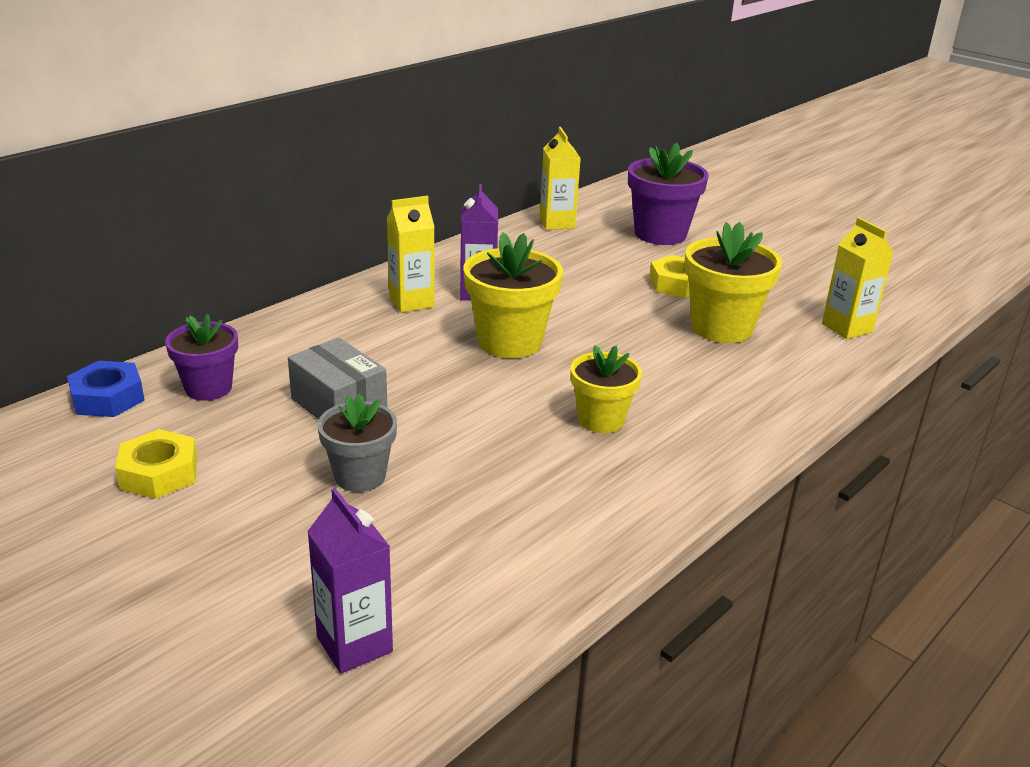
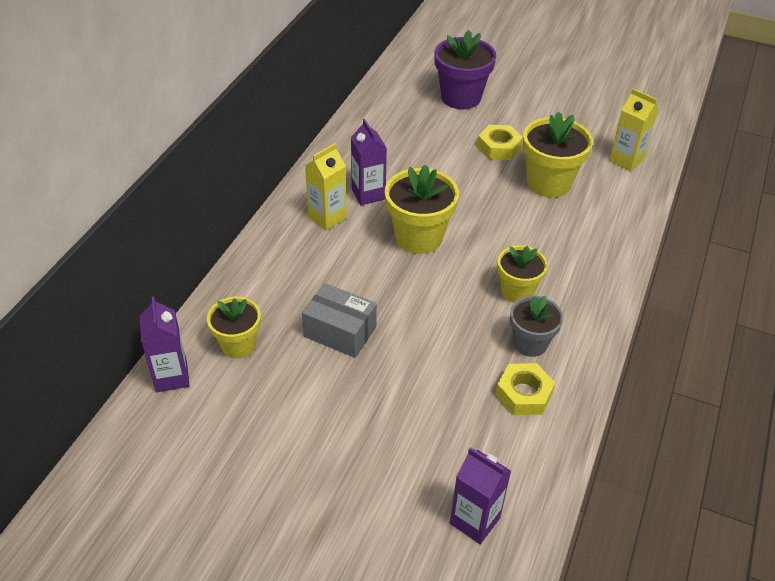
camera: 20 degrees left, 15 degrees up
blue nut [67,361,145,417] -> purple carton [140,297,190,392]
yellow nut [115,429,198,499] -> yellow nut moved to [495,363,555,415]
purple flower pot [165,314,238,401] -> yellow flower pot [207,297,261,358]
grey flower pot [317,394,397,492] -> grey flower pot moved to [510,295,563,357]
yellow carton [540,127,581,230] -> none

